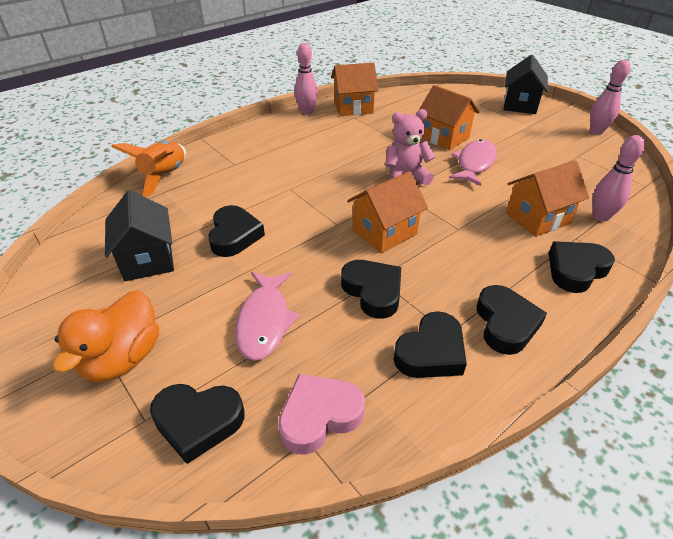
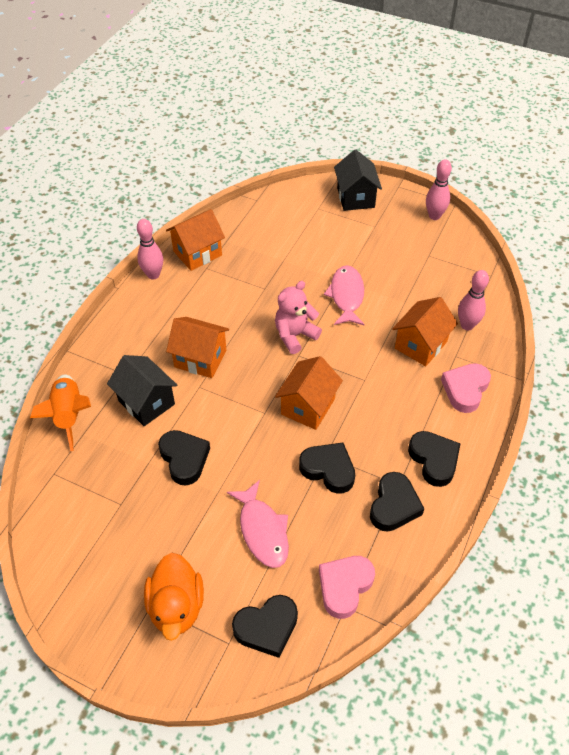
camera: 25 degrees left, 10 degrees up
black house [105,190,174,281] -> black house moved to [107,355,177,426]
orange house [419,85,479,150] -> orange house moved to [166,317,229,378]
black heart [549,241,615,293] -> pink heart [441,363,491,413]

